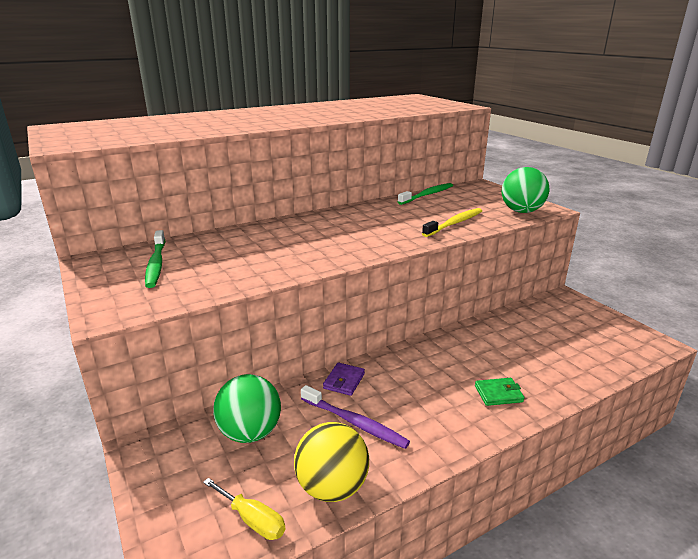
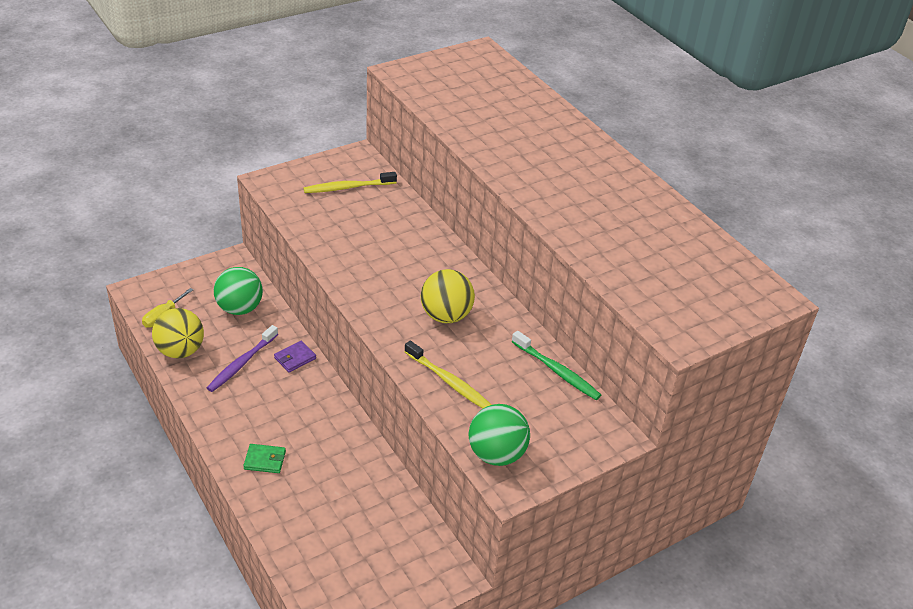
camera: 85 degrees right, 15 degrees up
green toothbrush [145,230,165,288] -> yellow toothbrush [304,172,397,193]
purple wallet [323,362,365,396] -> purple wallet turned 60 degrees counterclockwise [274,341,316,372]
green wallet [475,378,524,406] -> green wallet turned 75 degrees counterclockwise [243,444,286,473]
none -> yellow ball [421,269,475,323]

